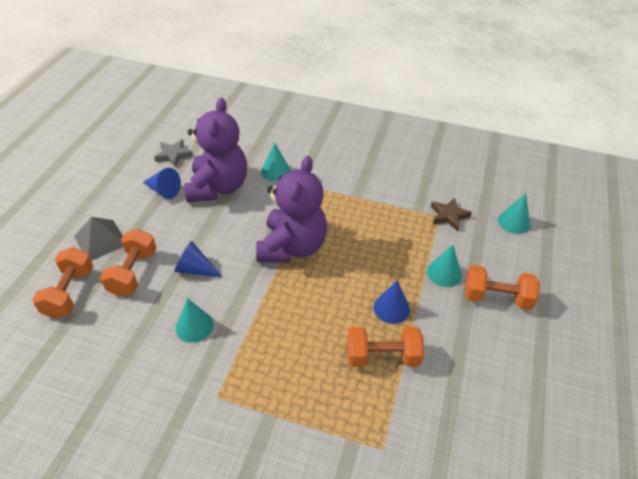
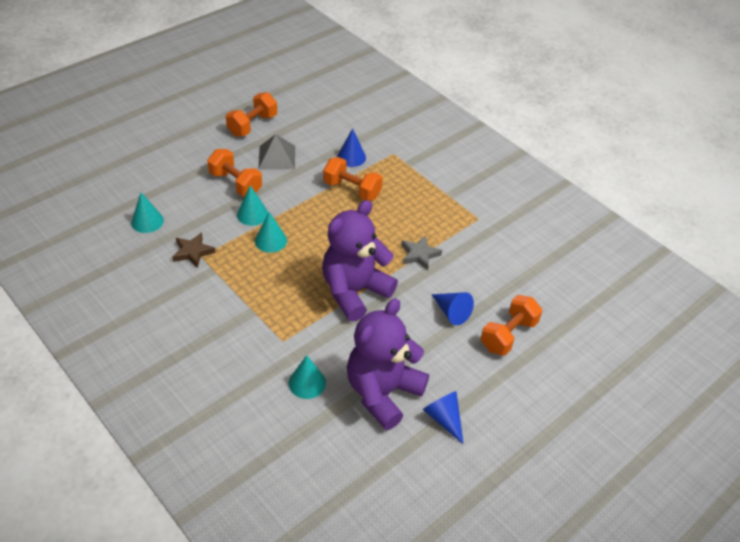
camera: 150 degrees left, 0 degrees up
orange dumbbell [32,247,94,319] -> orange dumbbell moved to [226,92,277,137]
grey pyramid [74,217,123,261] -> grey pyramid moved to [258,134,295,169]
grey star [154,139,193,168] -> grey star moved to [401,235,442,270]
turquoise cone [176,298,214,343] -> turquoise cone moved to [255,212,287,253]
blue cone [374,280,410,324] -> blue cone moved to [337,128,366,167]

